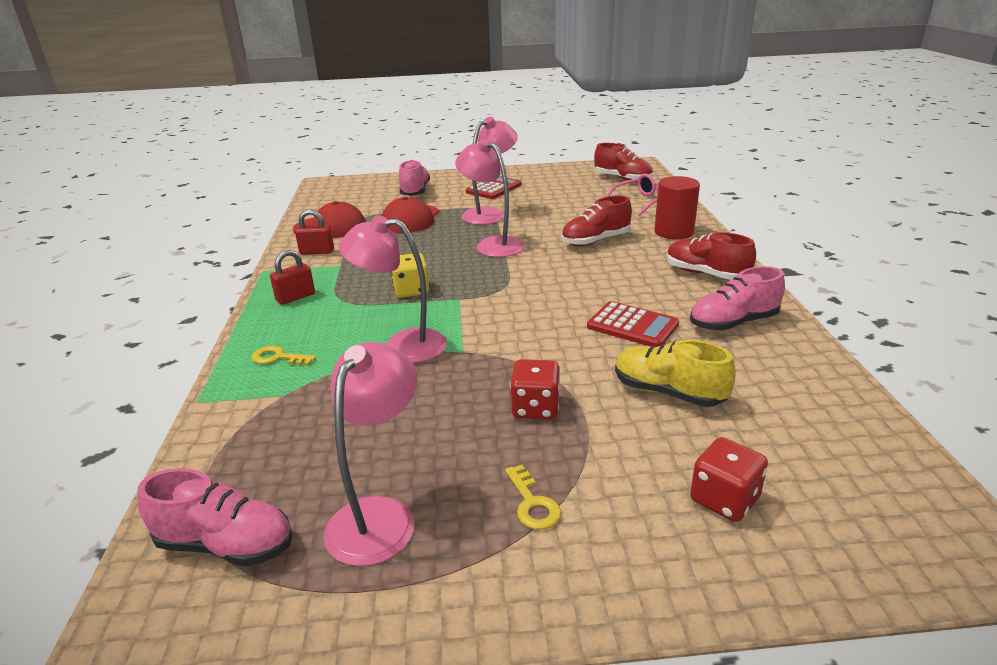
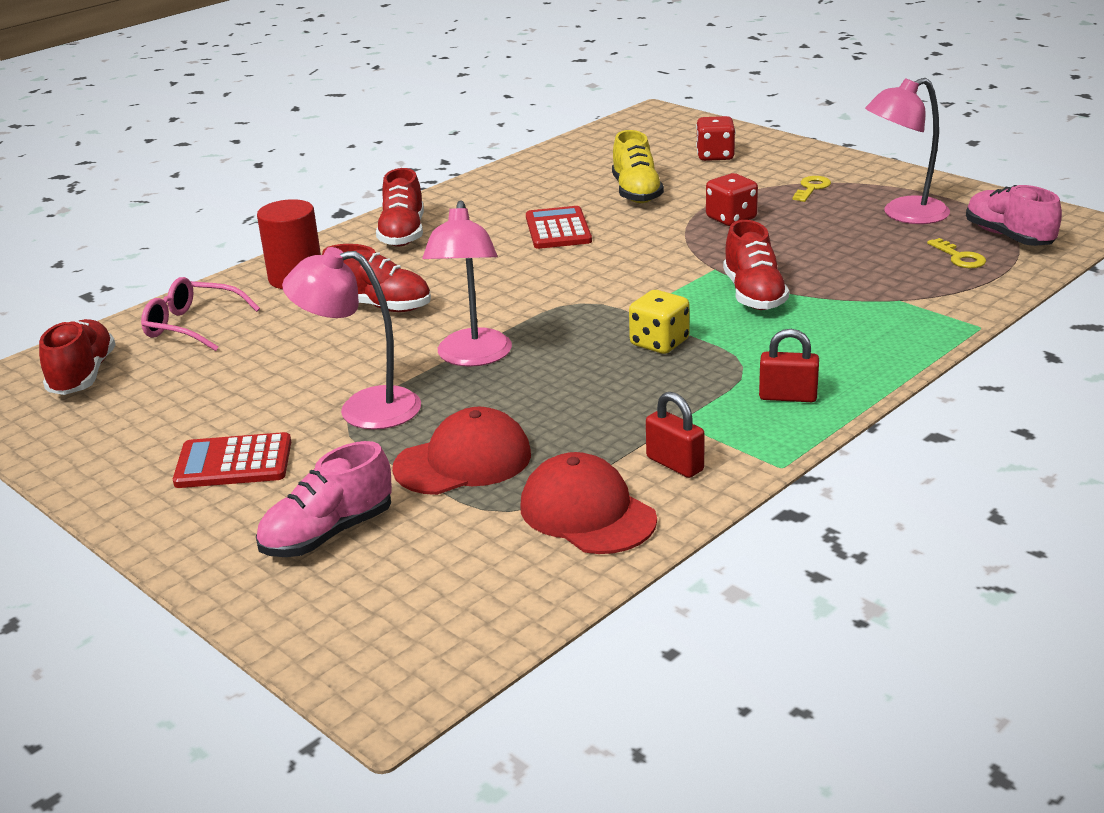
camera: 130 degrees left, 0 degrees up
yellow key [252,346,316,365] -> yellow key moved to [927,238,986,268]
pink lamp [339,215,447,363] -> red shoe [723,220,789,310]
pink shoe [690,266,785,331] -> none

